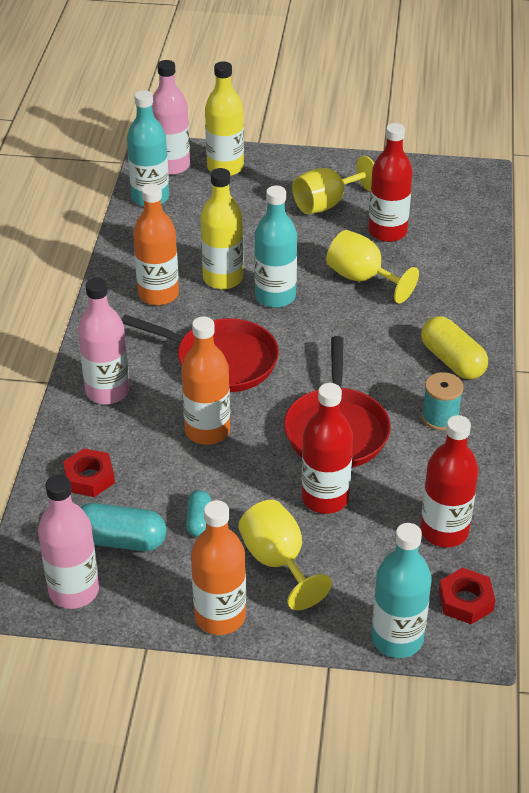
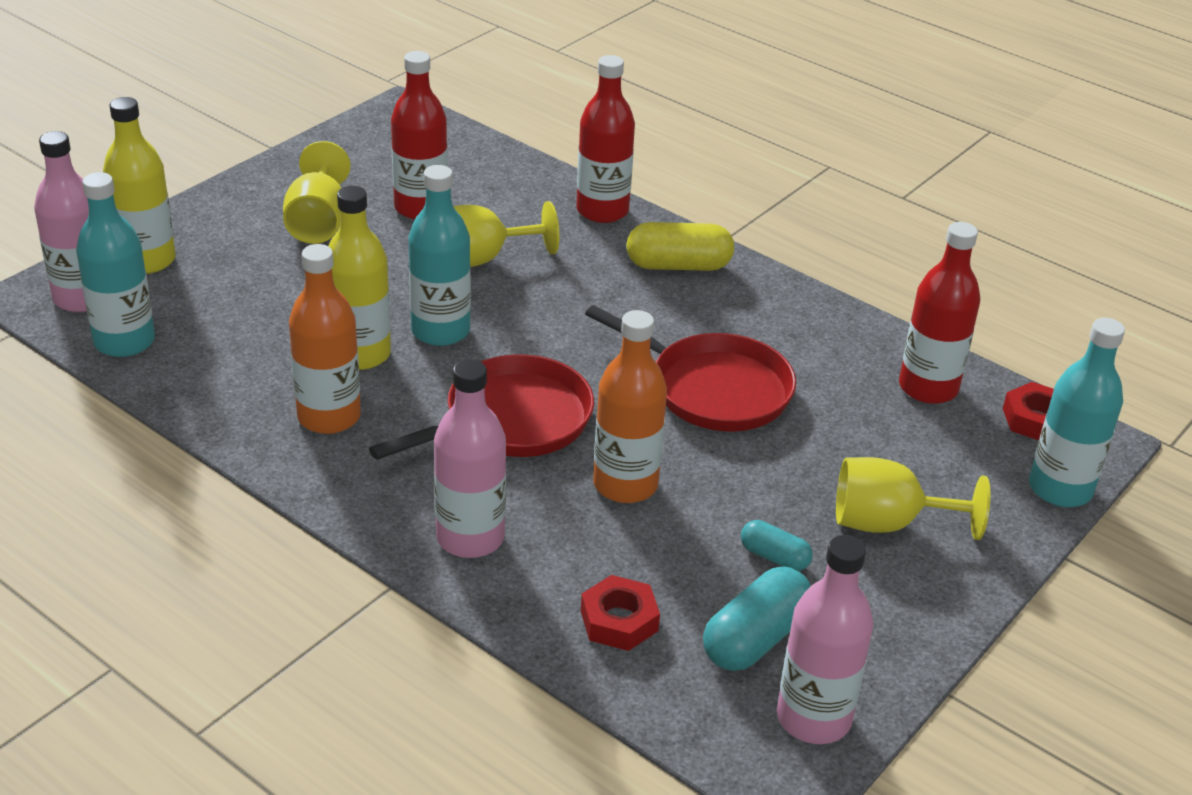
camera: 60 degrees left, 5 degrees down
orange bottle [191,500,246,635] -> none
red bottle [302,383,353,514] -> red bottle moved to [576,55,635,223]
turquoise spool [422,372,464,431] -> none

